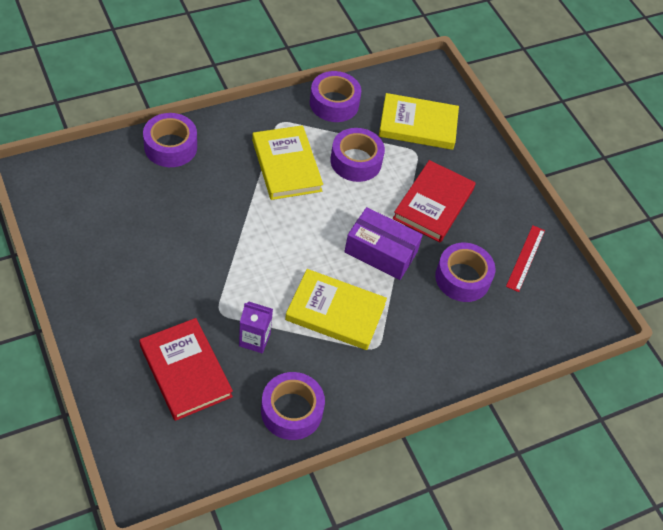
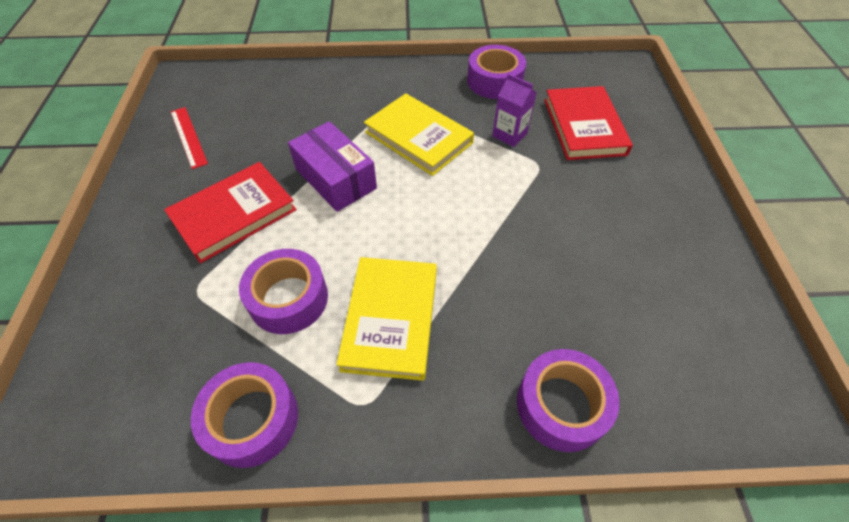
camera: 150 degrees left, 0 degrees up
yellow book [379,93,459,150] -> none
purple tape [435,243,496,302] -> none
red ruler [506,225,545,292] -> red ruler turned 75 degrees counterclockwise [171,107,208,169]

